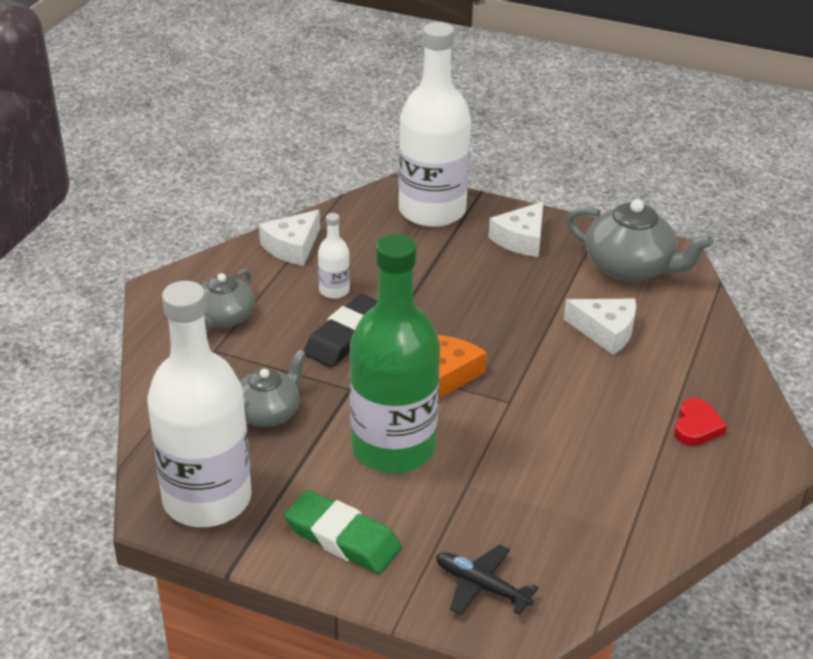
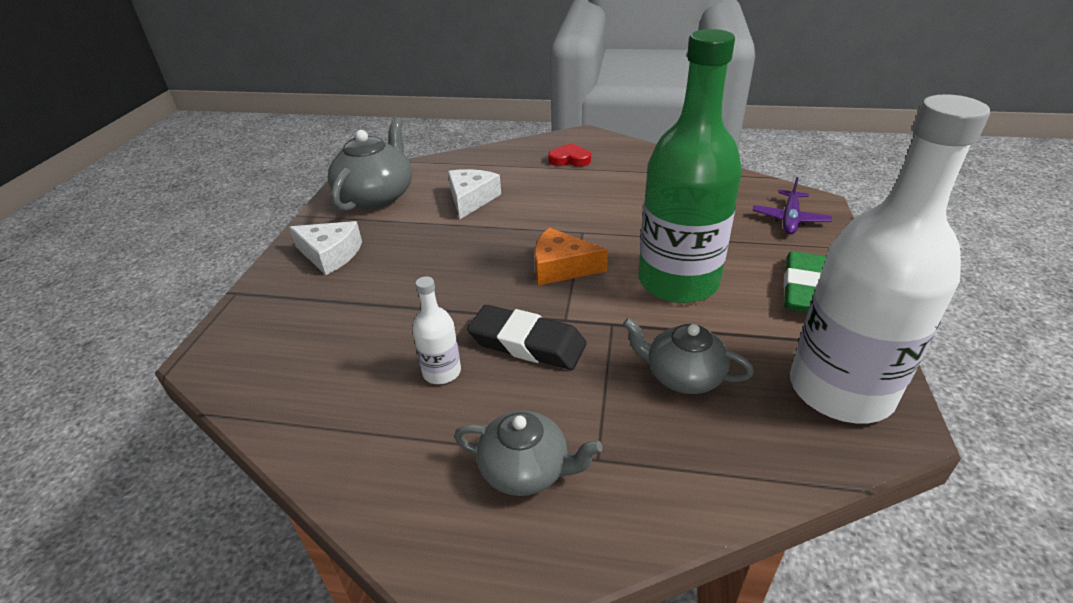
camera: 100 degrees left, 0 degrees up
white cheese [259,210,320,266] -> none
white bottle [398,22,471,227] -> none
black plane [436,544,539,615] -> purple plane [753,177,832,235]

